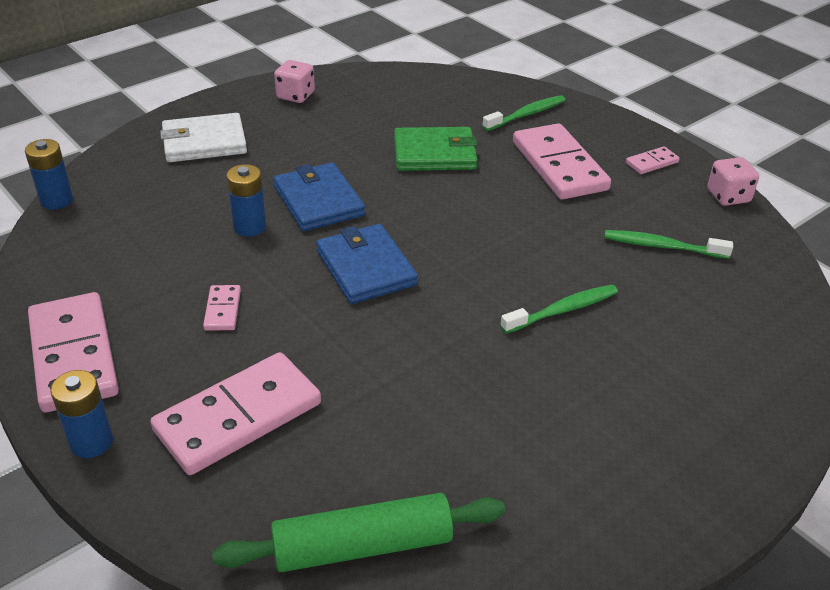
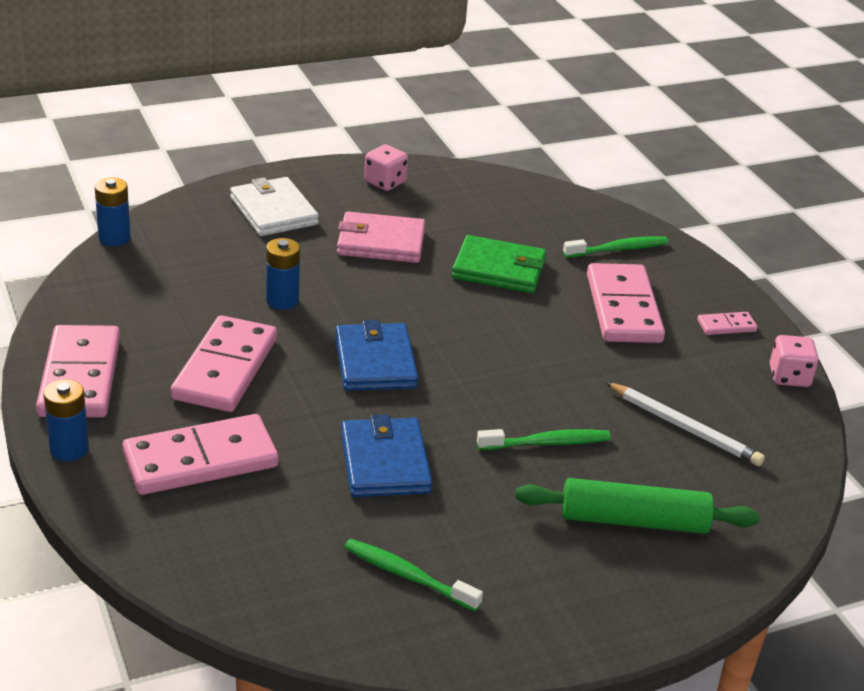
camera: 15 degrees right, 5 degrees down
white wallet [160,113,247,162] -> white wallet turned 60 degrees clockwise [230,177,319,236]
pink domino [203,285,241,331] -> pink domino [170,315,277,412], size x2.22
green rolling pin [212,493,505,572] -> green rolling pin moved to [515,478,760,534]
blue wallet [273,162,365,231] -> blue wallet moved to [341,414,432,497]
green toothbrush [604,230,733,259] -> green toothbrush moved to [344,539,483,611]
none -> pink wallet [337,211,425,263]
none -> white pencil [605,382,765,466]

